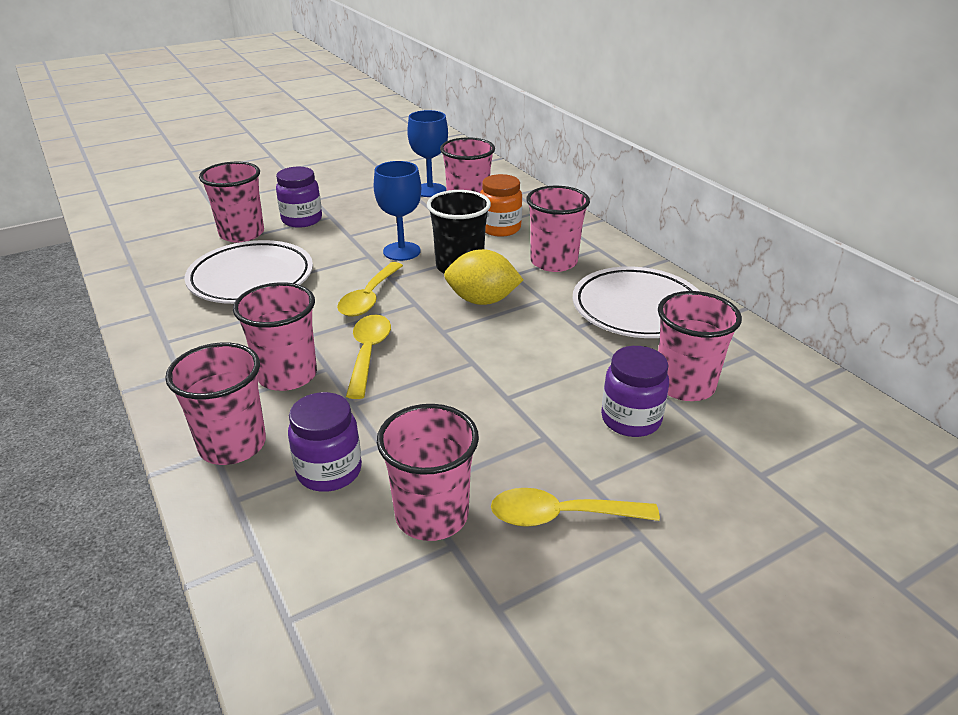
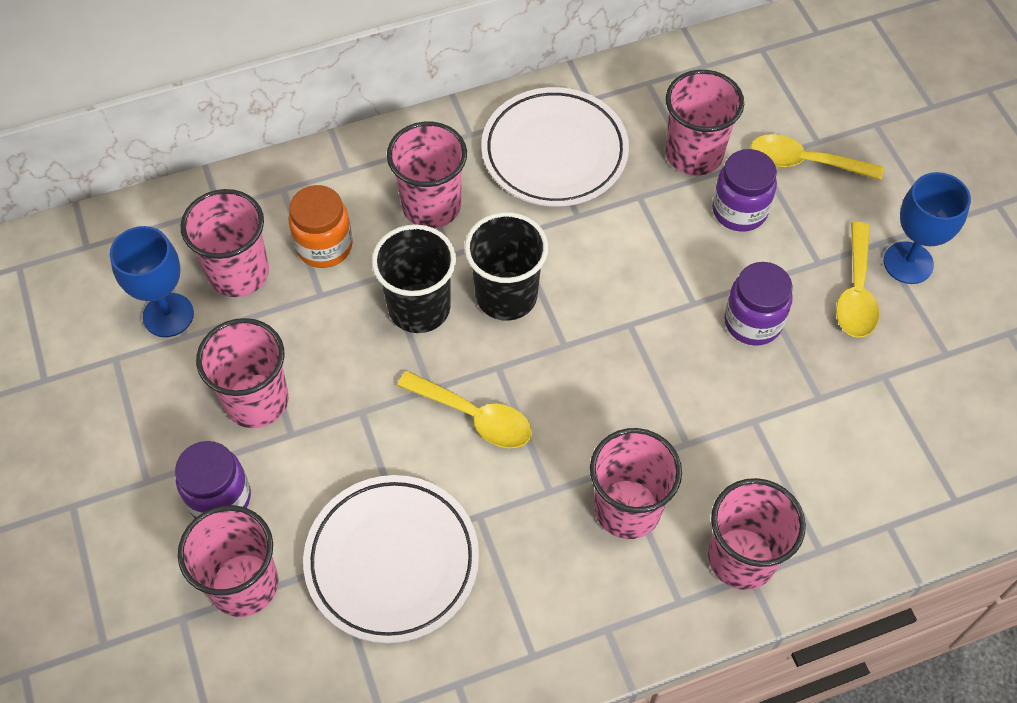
camera: 80 degrees left, 25 degrees up
purple jar [288,392,362,492] -> purple jar moved to [724,262,793,346]
yellow spoon [346,315,391,399] -> yellow spoon moved to [751,134,883,181]
blue goblet [374,161,421,261] -> blue goblet moved to [884,172,971,284]
pink cup [377,404,479,541] -> pink cup moved to [196,318,289,428]
yellow lemon [444,249,523,305] -> black cup [464,212,548,321]

